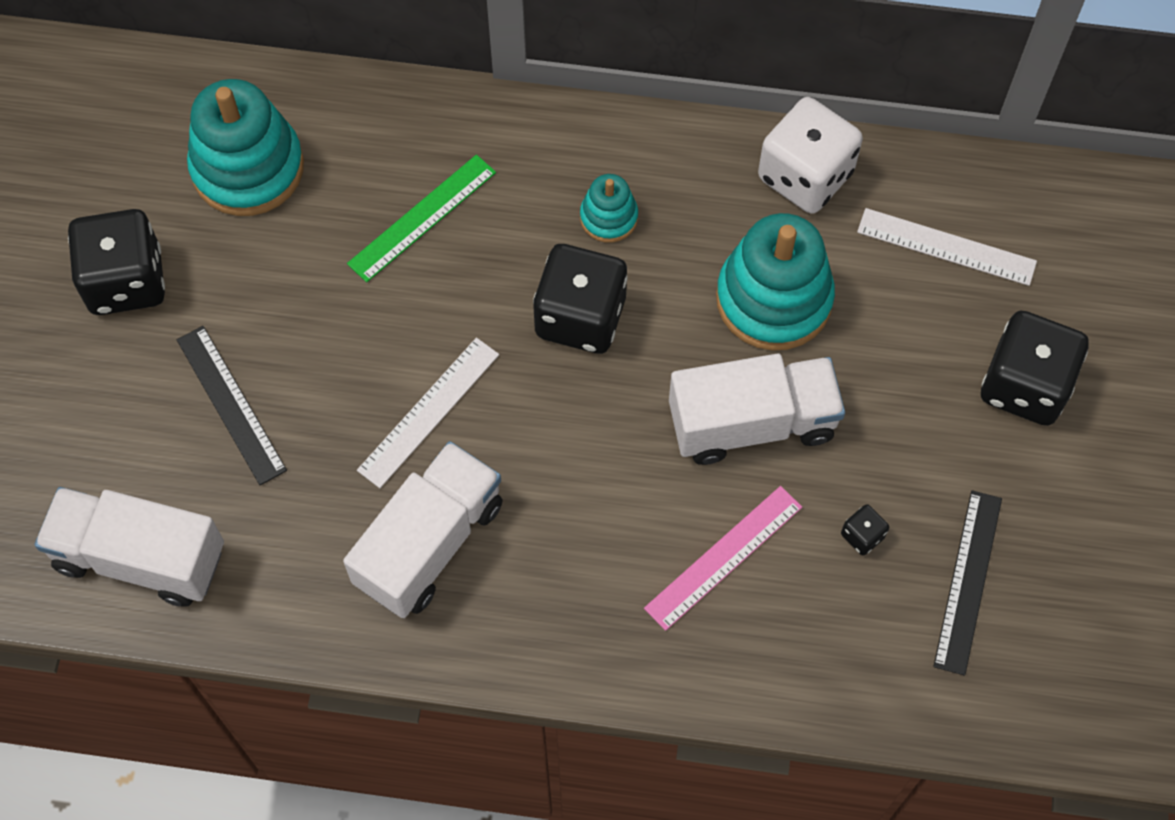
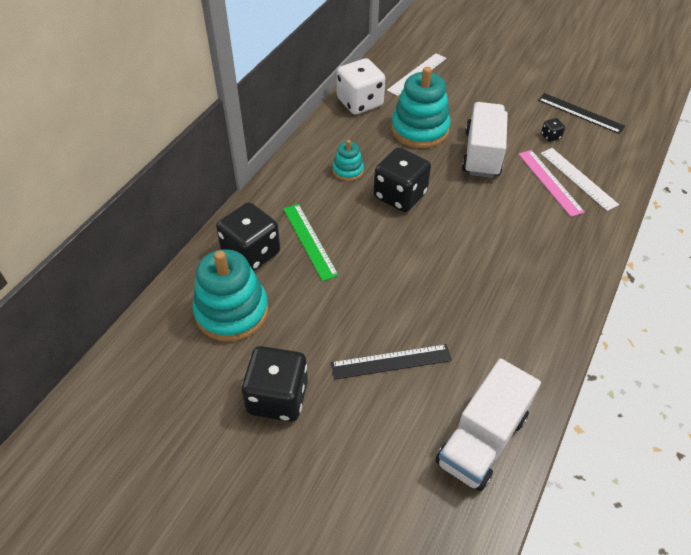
camera: 70 degrees left, 15 degrees down
white truck [343,441,503,618] -> none
white ruler [357,338,499,488] -> white ruler moved to [541,148,619,211]
black dice [981,311,1089,426] -> black dice moved to [216,202,280,271]

